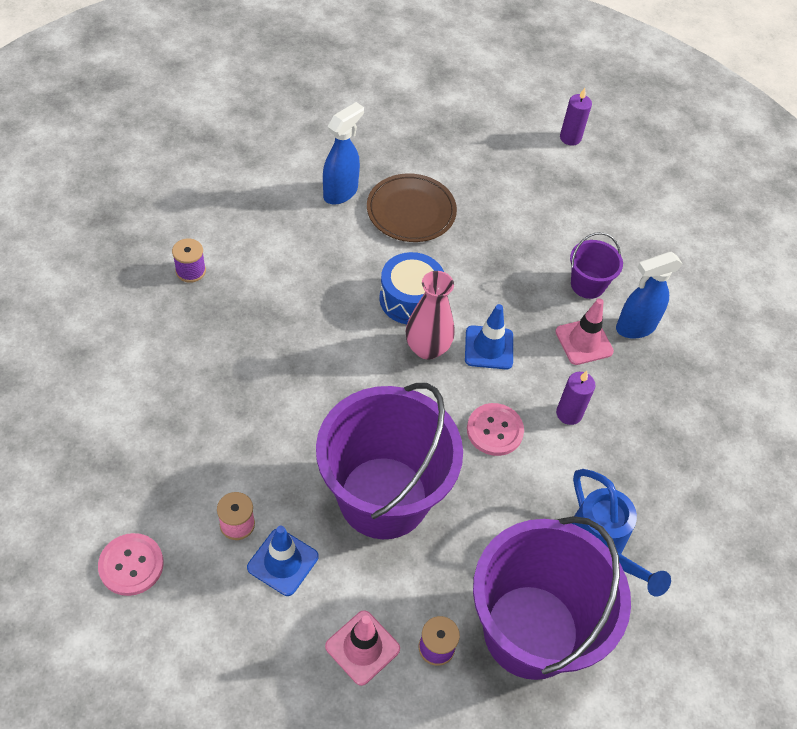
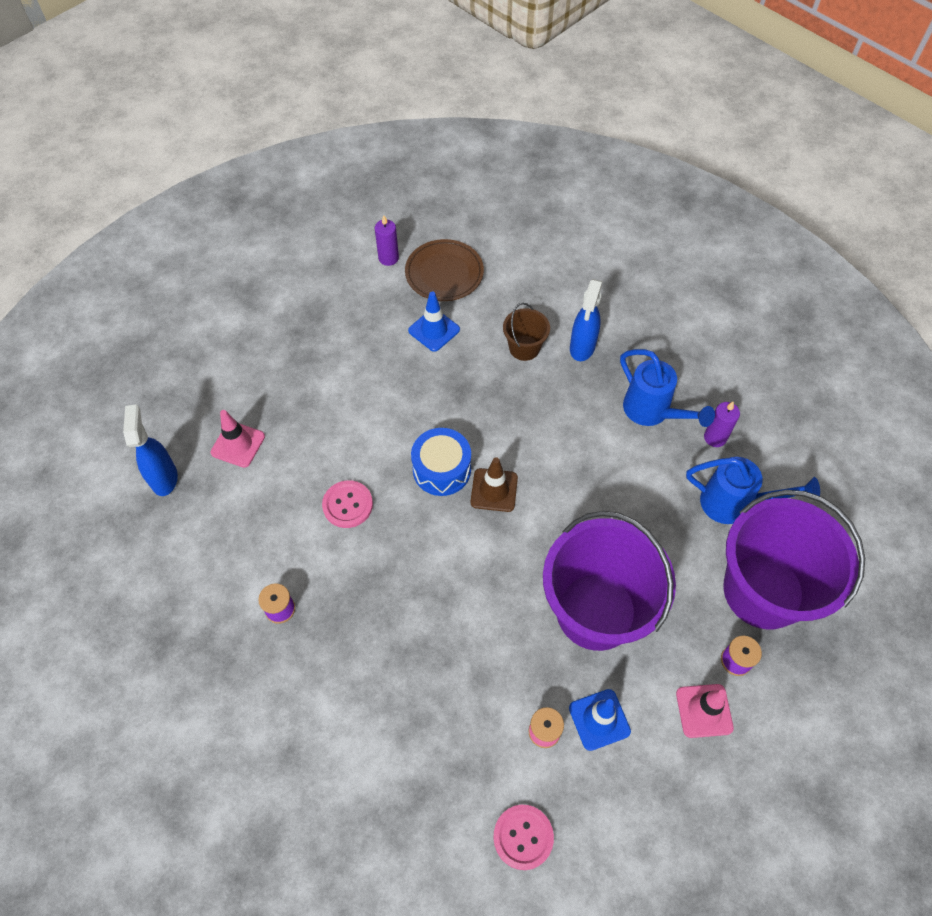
camera: 45 degrees left, 5 degrees up
blue spray bottle [323,102,364,204] -> blue spray bottle moved to [123,405,178,496]
brown plate [367,173,457,242] -> brown plate moved to [405,239,484,301]
pink vase [406,271,454,360] -> brown traffic cone [471,457,518,512]
blue traffic cone [465,304,513,370] -> blue traffic cone moved to [408,291,460,352]
pink button [467,403,524,456] -> pink button moved to [322,480,373,528]
pink traffic cone [555,298,614,365] -> pink traffic cone moved to [210,410,265,468]
purple candle [556,371,596,425] -> purple candle moved to [704,402,740,447]
purple bucket [570,232,623,299] -> brown bucket [503,303,550,361]
none -> blue watering can [620,349,715,427]

